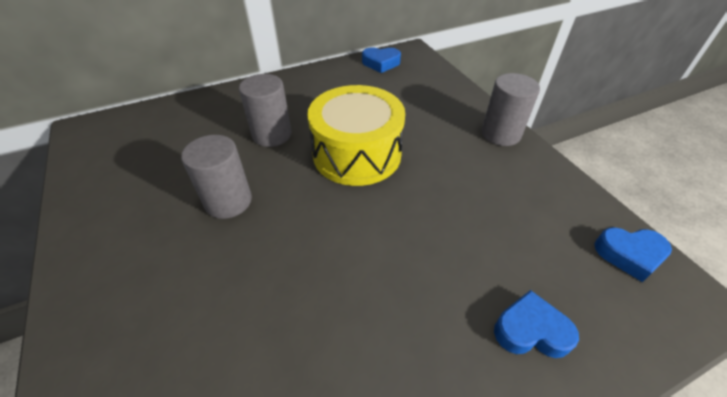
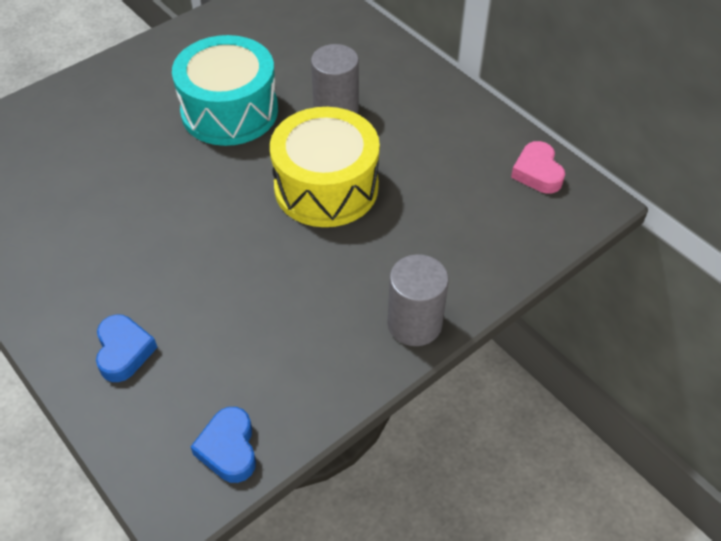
camera: 75 degrees right, 5 degrees up
grey cylinder [181,135,252,219] -> turquoise drum [172,35,278,146]
blue heart [362,47,401,73] -> pink heart [511,141,565,194]

